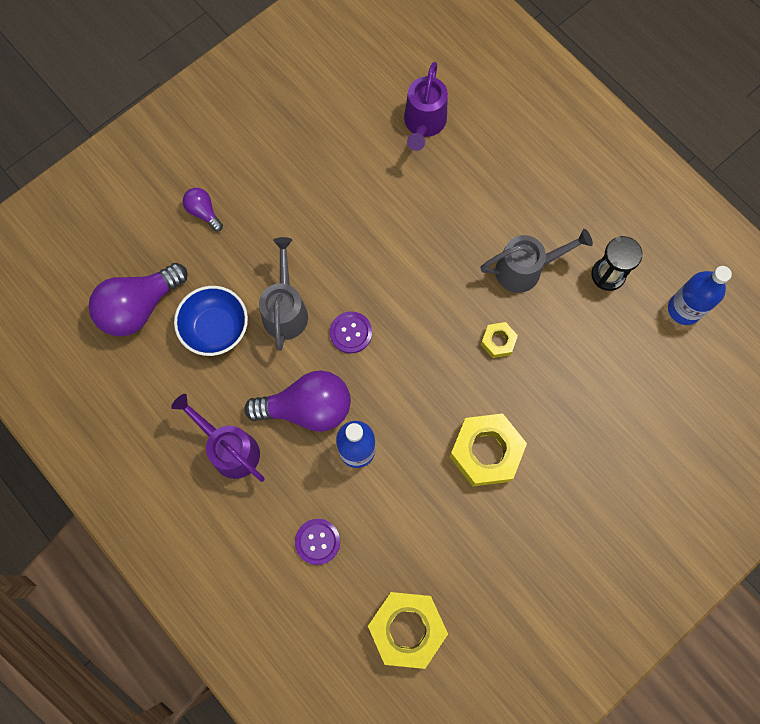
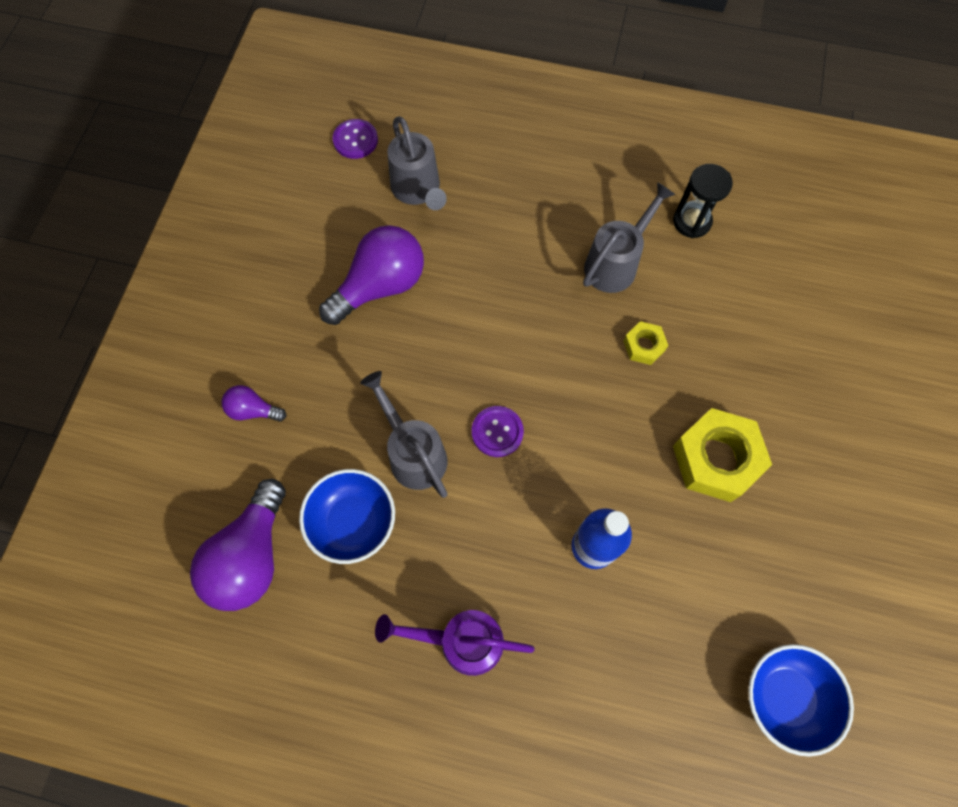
camera: 35 degrees left, 5 degrees down
purple light bulb [244,370,351,432] -> purple light bulb moved to [319,225,424,325]
purple button [295,519,340,565] -> purple button moved to [333,119,378,159]
yellow nut [368,592,448,669] -> blue bowl [748,644,854,757]
purple watering can [404,62,448,151] -> grey watering can [388,116,447,210]
blue bottle [668,266,732,325] -> none

